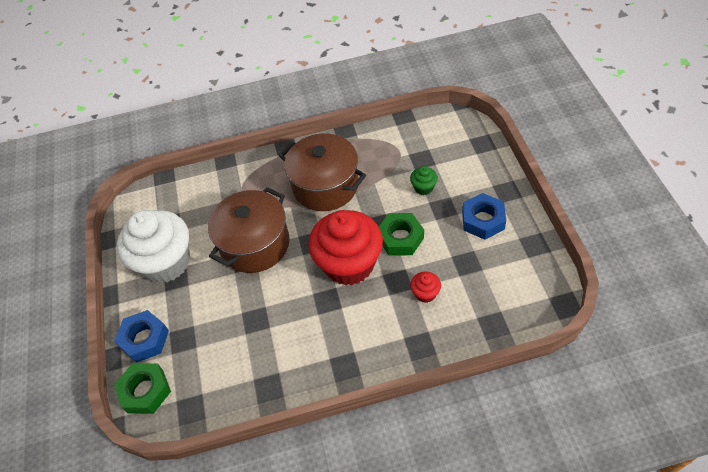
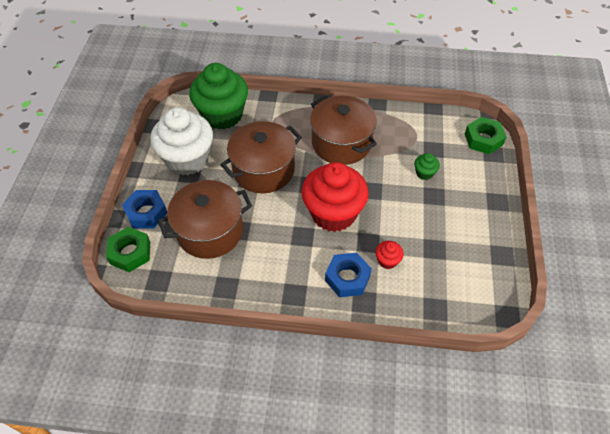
camera: 15 degrees right, 0 degrees up
green nut [379,213,424,256] -> green nut moved to [465,117,506,154]
blue nut [462,193,506,240] -> blue nut moved to [325,253,372,297]
none -> brown pot [158,180,252,259]
none -> green cupcake [189,63,248,129]

